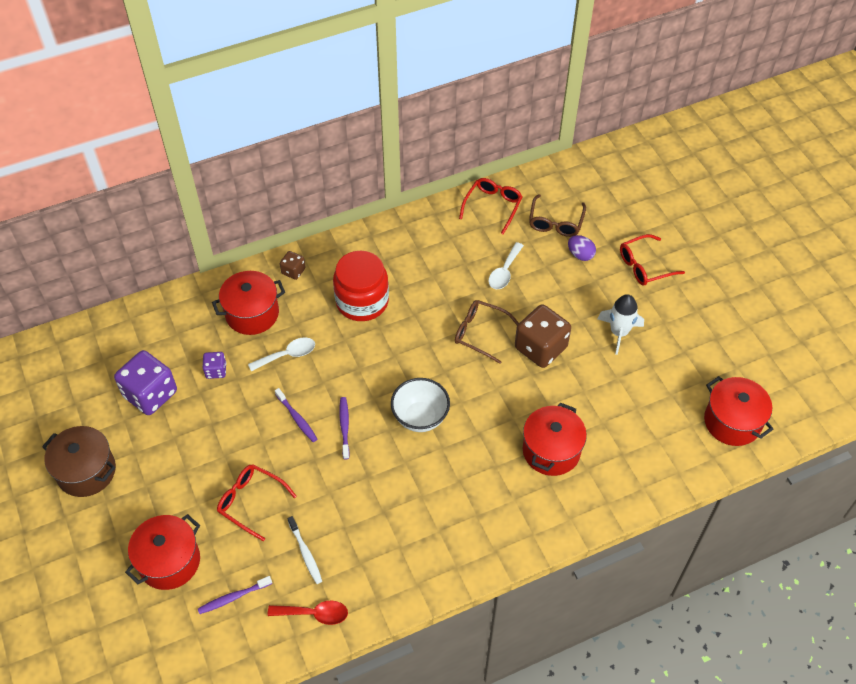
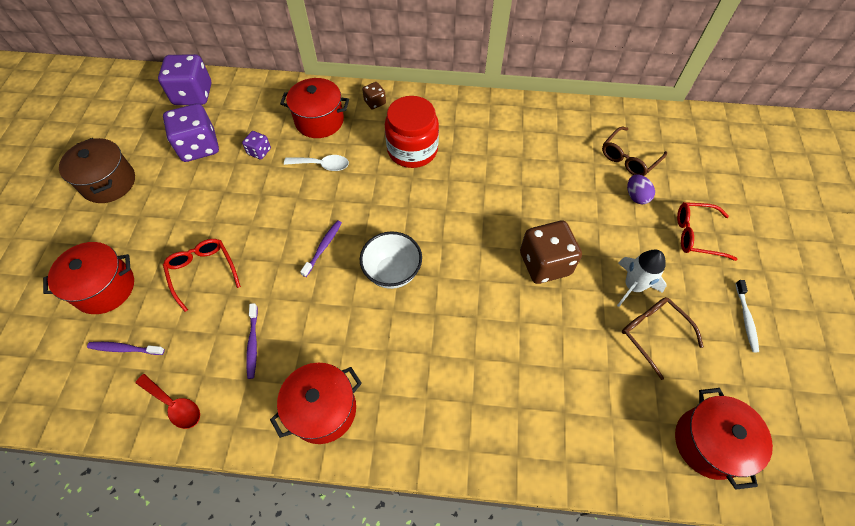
camera: 30 degrees right, 5 degrees up
purple toothbrush [275,388,317,442] -> purple toothbrush moved to [246,303,258,379]
white toothbrush [287,516,322,584] -> white toothbrush moved to [735,280,759,352]
brown glasses [455,300,519,364] -> brown glasses moved to [622,297,704,380]
red glasses [459,178,523,234] -> none
white spoon [488,242,524,289] -> none
red pot [523,402,587,476] -> red pot moved to [270,363,362,444]
none -> purple dice [158,54,211,105]

